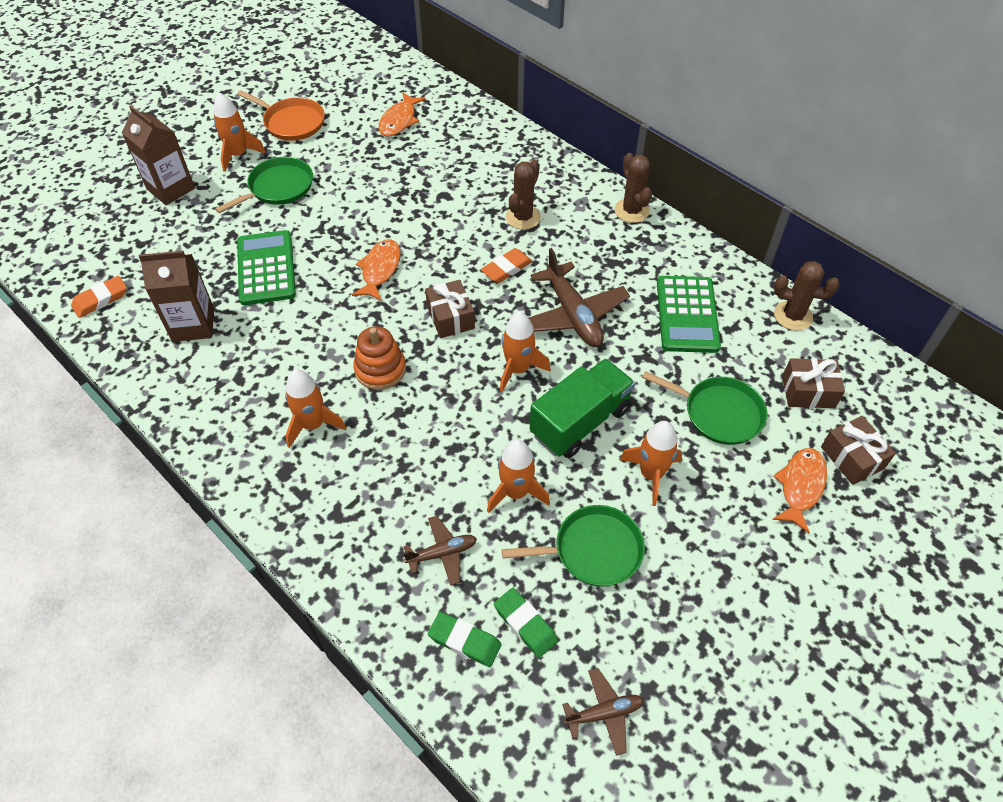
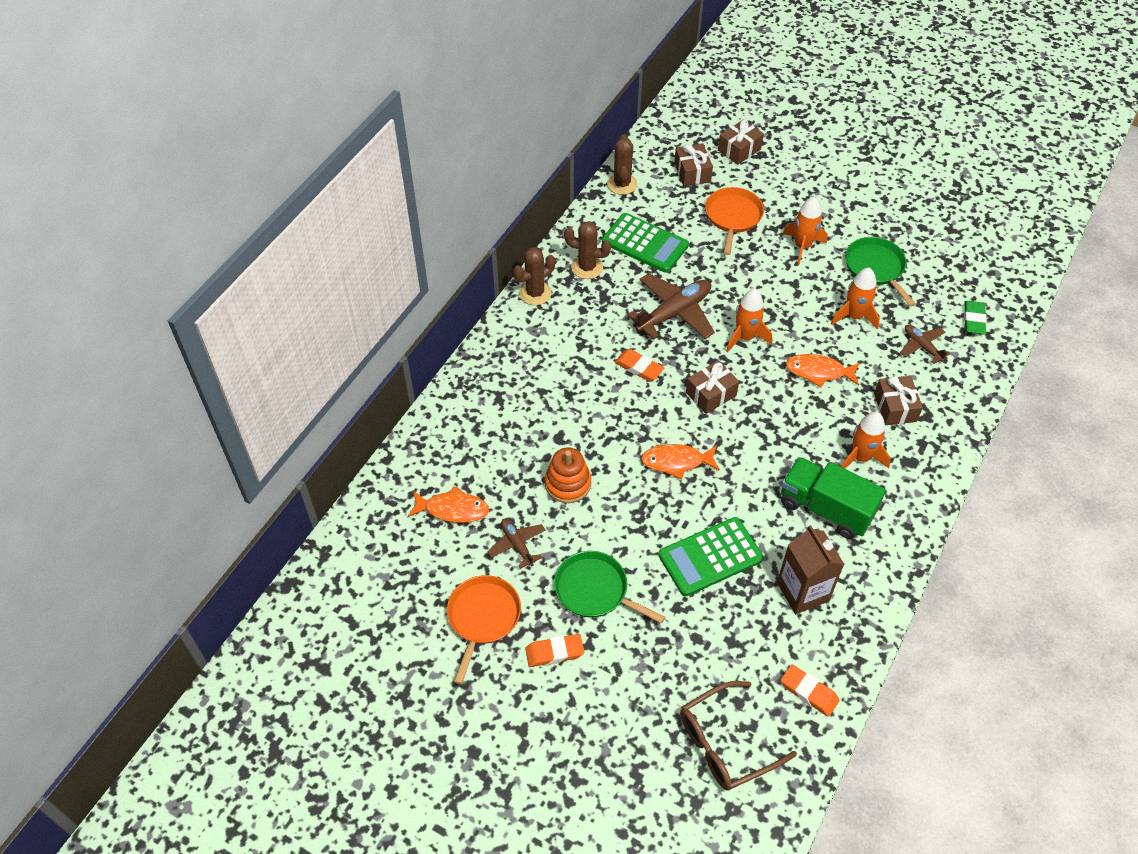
camera: 105 degrees left, 0 degrees up
brown carton [122,105,195,205] -> none
orange rocket [213,92,266,172] -> orange eraser [525,634,584,667]
orange stacking toy [353,326,406,390] -> orange stacking toy moved to [545,447,591,503]
green eraser [494,588,558,658] -> none
brown cactus [506,160,541,230] -> brown cactus moved to [564,221,611,279]
green truck [530,359,635,458] -> green truck moved to [781,457,886,539]
brown plane [562,668,644,756] -> brown plane moved to [487,519,545,569]
green pan [642,371,767,445] -> orange pan [705,187,764,255]
green calculator [657,276,721,353] -> green calculator turned 45 degrees clockwise [602,213,689,273]
orange fish [772,448,827,533] -> orange fish moved to [785,354,860,387]
none -> brown glasses [680,681,797,791]
none -> brown gift [874,376,923,425]

